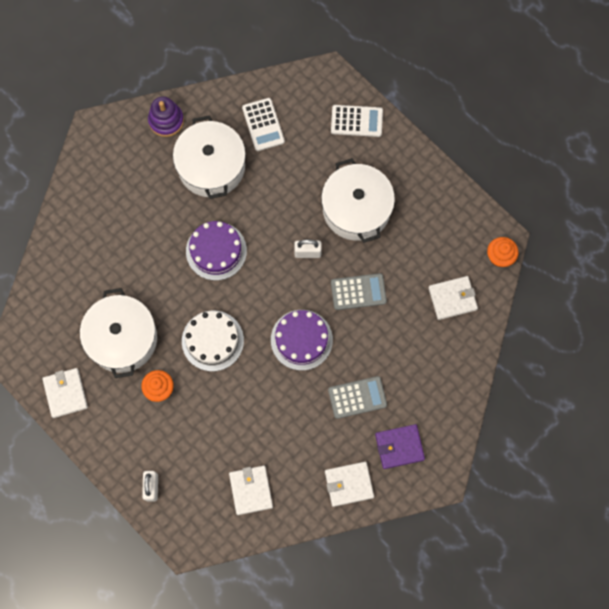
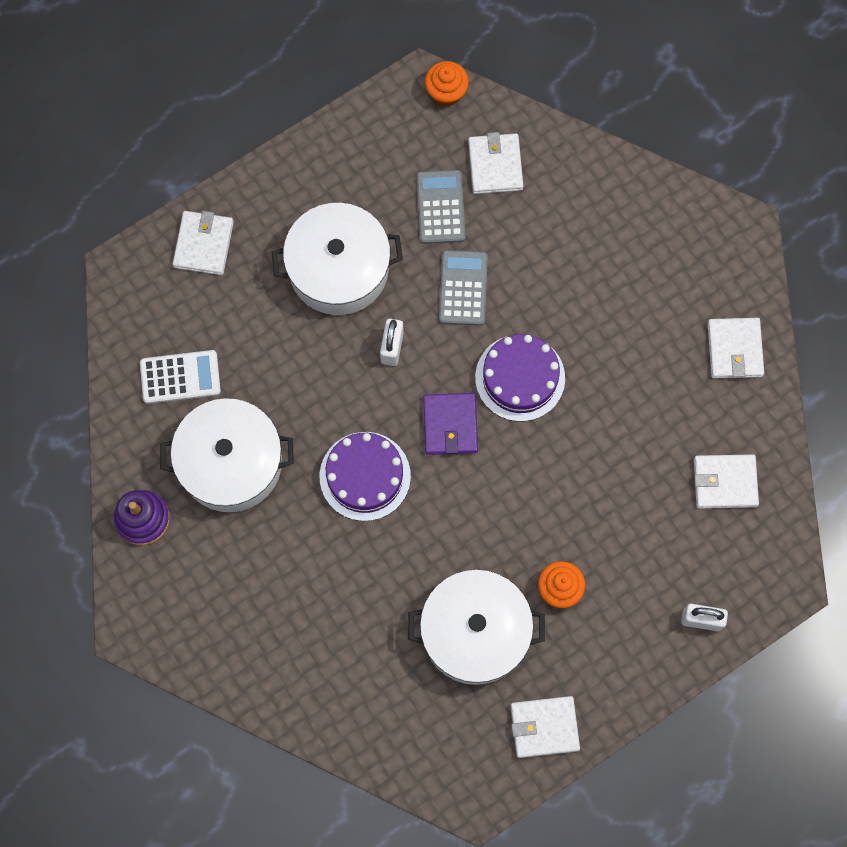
camera: 80 degrees left, 0 degrees up
white cake [182,311,244,371] -> none
grey calculator [328,376,387,419] -> grey calculator moved to [417,170,466,244]
white calculator [331,105,383,137] -> white wallet [173,211,234,275]
purple wallet [375,424,425,469] -> purple wallet moved to [423,393,478,455]

